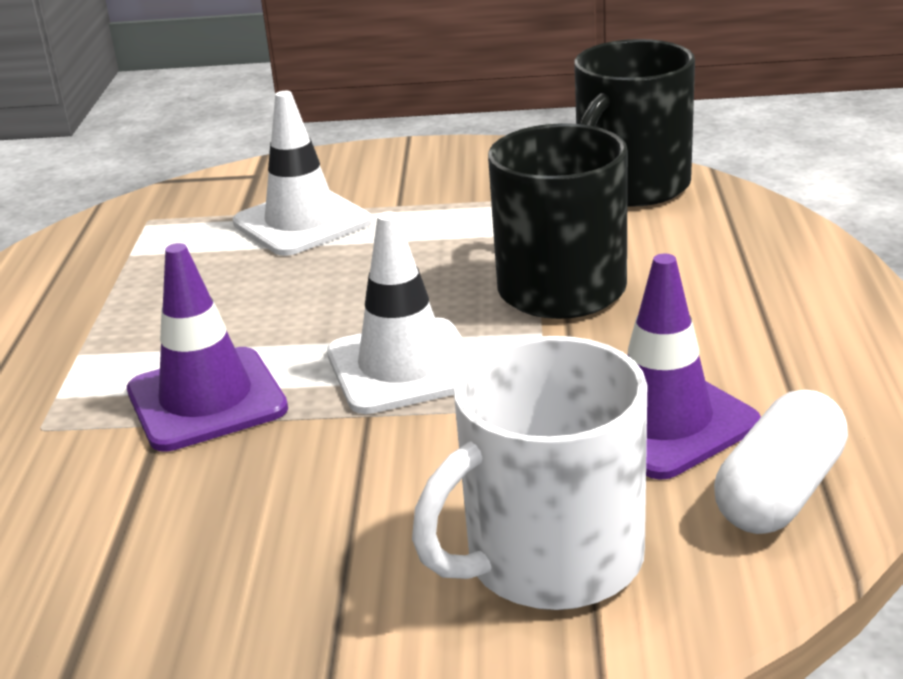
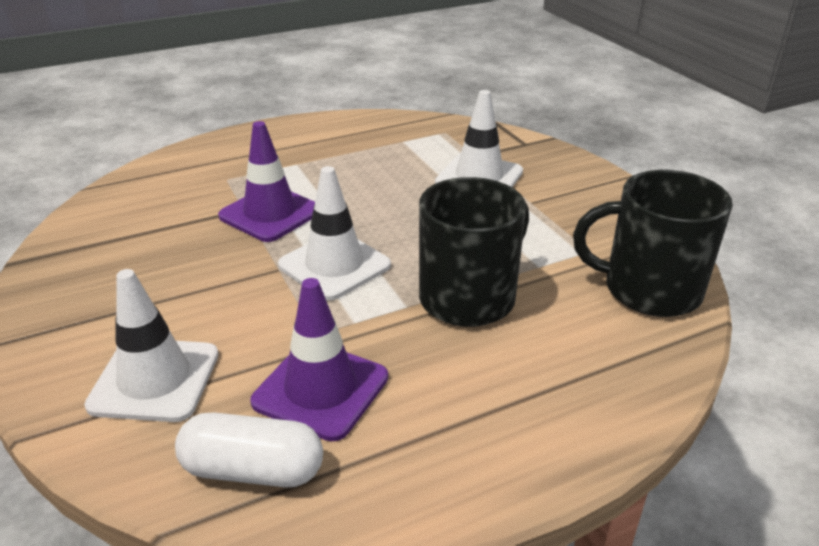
camera: 60 degrees right, 5 degrees up
white mug [412,336,647,610] -> white traffic cone [84,269,219,422]

